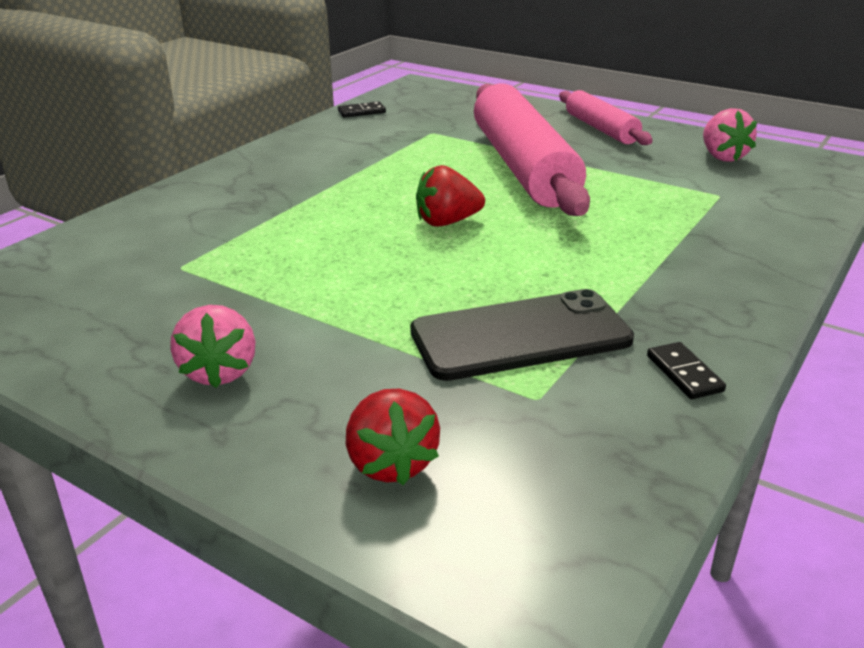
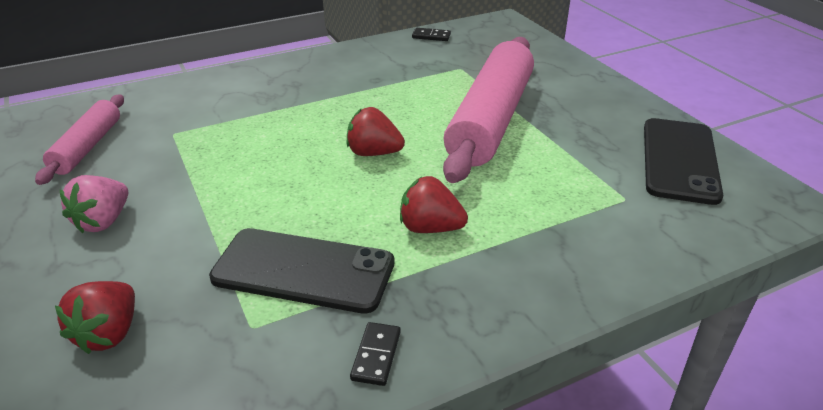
camera: 30 degrees right, 5 degrees up
pink rolling pin [559,90,653,145] -> pink rolling pin moved to [35,95,124,185]
pink strawberry [703,108,757,162] -> black phone [644,118,723,205]
none -> red strawberry [400,176,468,233]

